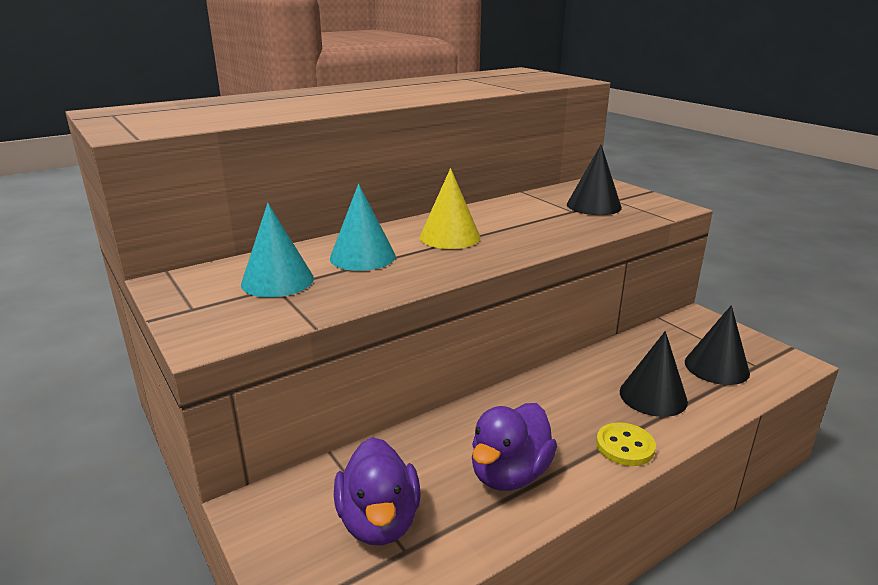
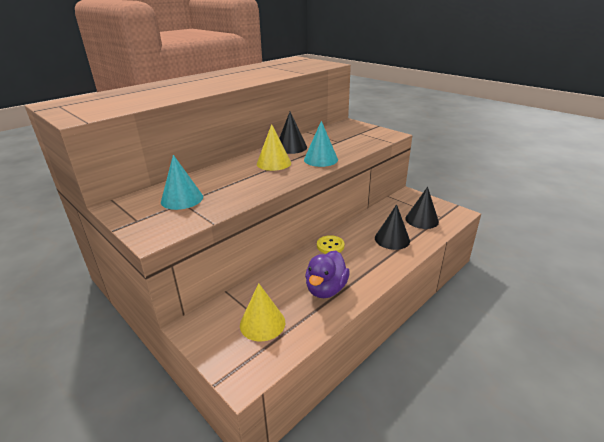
camera: 10 degrees left, 5 degrees up
turquoise cone [330,184,396,271] -> turquoise cone moved to [304,121,338,167]
purple duck [334,437,421,545] -> yellow cone [240,283,285,342]
black cone [567,145,622,215] -> black cone moved to [279,112,307,154]
yellow button [596,422,656,466] -> yellow button moved to [317,235,345,254]

